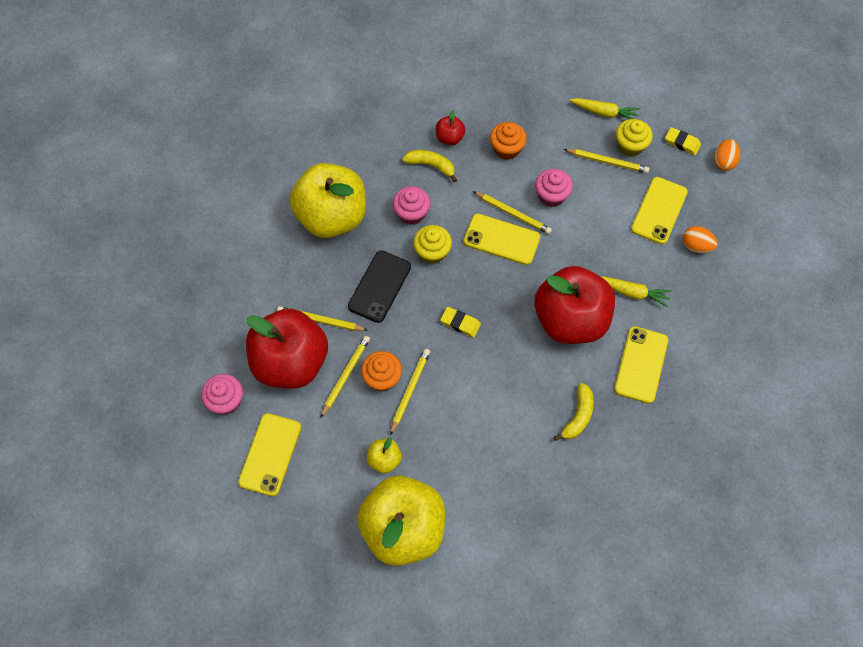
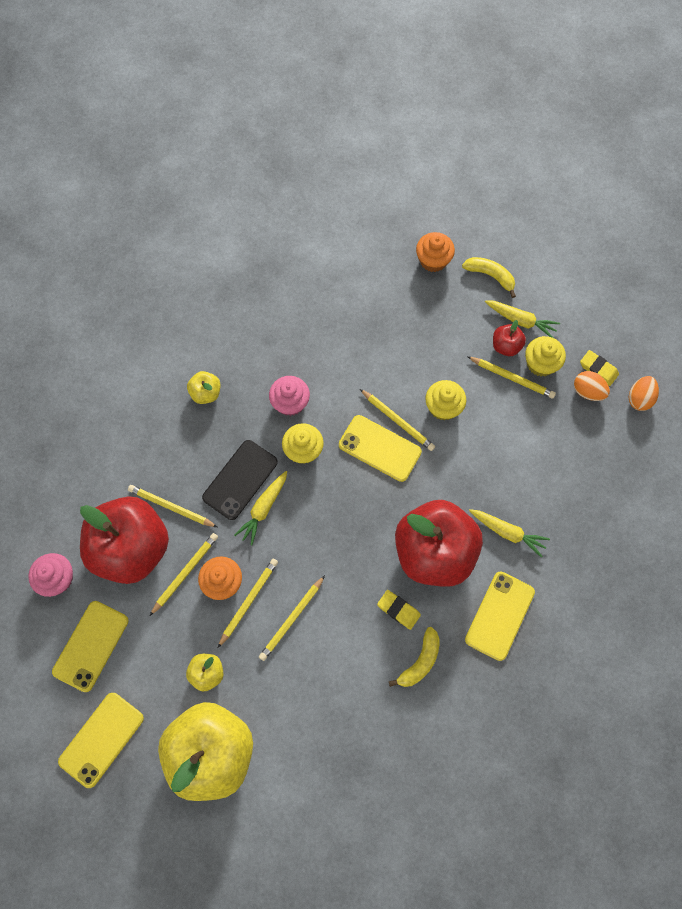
camera: 10 degrees right, 5 degrees up
yellow apple [290,163,366,238] -> yellow apple [187,371,220,404], size x0.42
yellow banana [402,150,457,182] -> yellow banana moved to [462,257,516,298]
red apple [436,110,465,145] -> red apple moved to [493,320,526,356]
yellow eraser [440,307,481,338] -> yellow eraser moved to [377,590,421,630]
orange cupcake [490,122,527,160] -> orange cupcake moved to [416,232,455,272]
pink cupcake [535,169,573,207] -> yellow cupcake [425,380,467,420]
yellow phone [631,177,688,244] -> yellow phone moved to [58,693,144,788]
orange egg [683,226,718,253] -> orange egg moved to [574,371,610,401]
none -> yellow carrot [234,471,287,545]
none -> yellow pencil [259,575,325,661]

